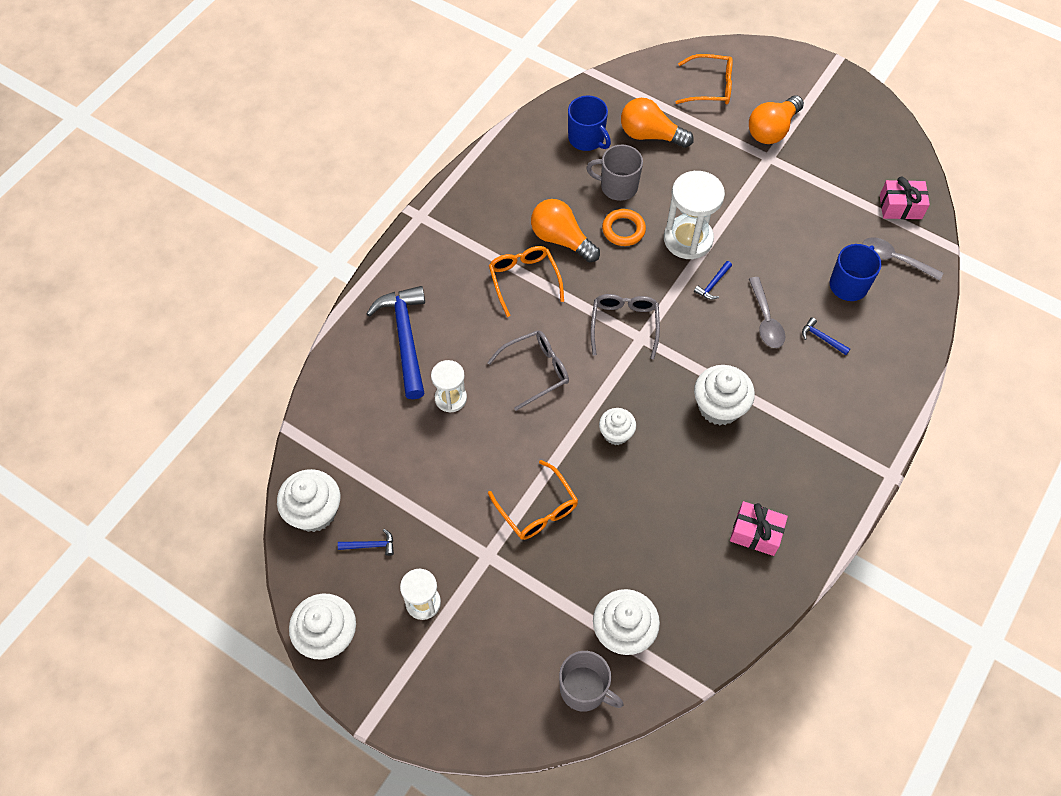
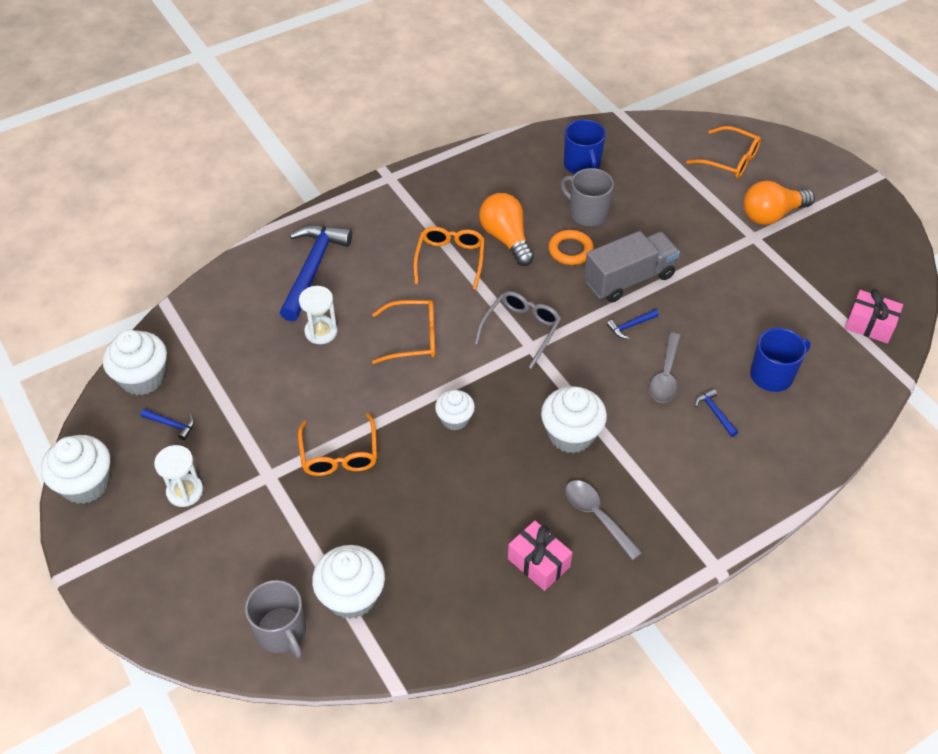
camera: 25 degrees right, 10 degrees down
grey glasses [487,330,569,411] -> orange glasses [372,300,435,364]
orange light bulb [621,98,694,148] -> none
white hourglass [664,171,725,259] -> grey truck [584,231,680,302]
grey spoon [862,237,943,281] -> grey spoon moved to [565,480,642,560]

